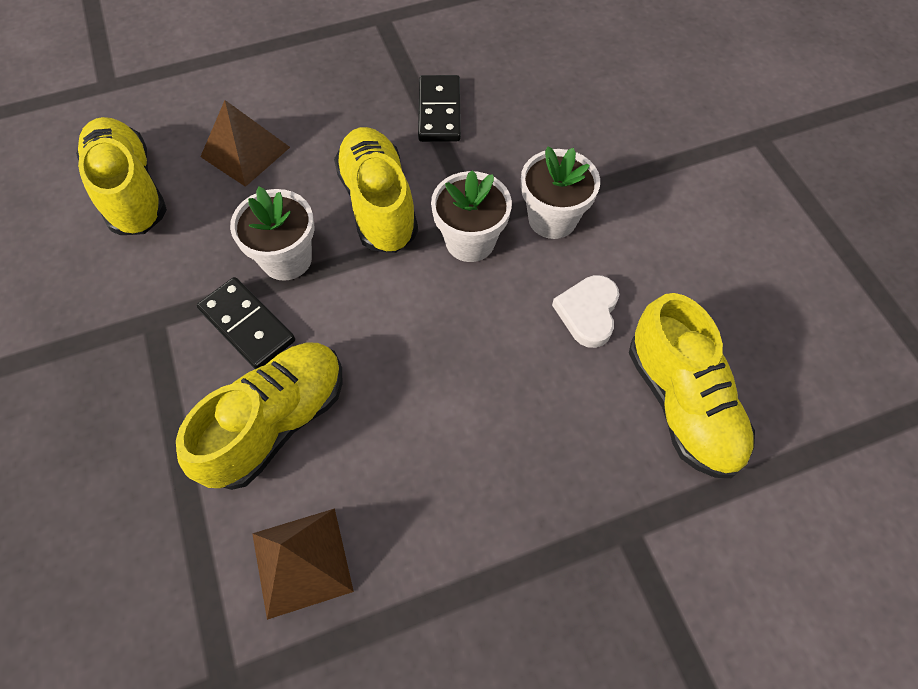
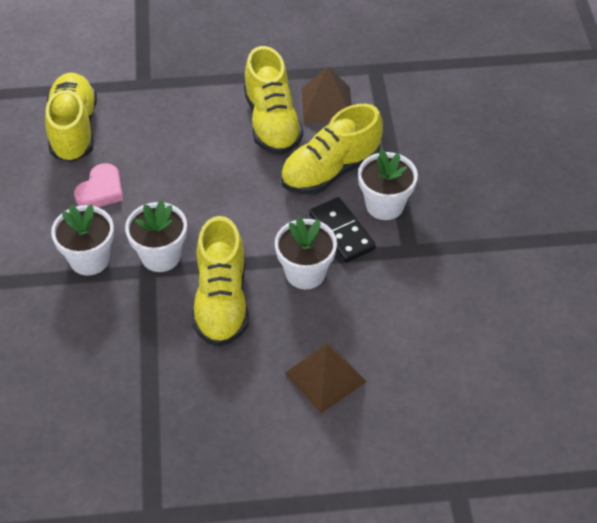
camera: 165 degrees left, 10 degrees down
yellow shoe [76,117,167,235] -> yellow shoe moved to [244,46,303,155]
black domino [418,75,461,142] -> none
white heart [552,275,619,348] -> pink heart [74,163,123,207]
none -> white flower pot [358,149,418,220]

